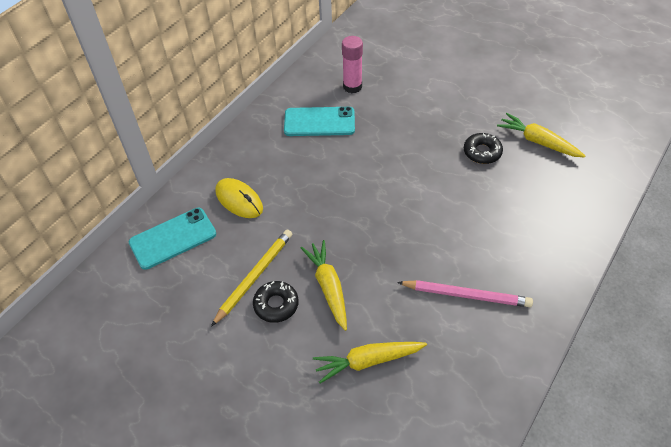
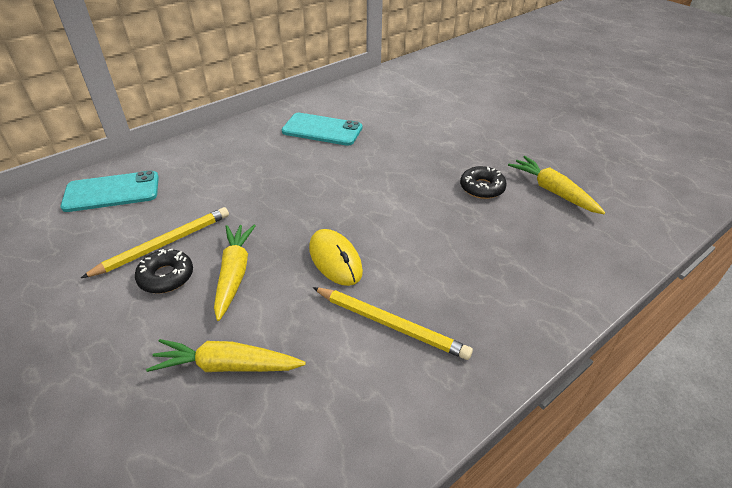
camera: 15 degrees right, 10 degrees down
yellow mouse [215,178,263,218] -> yellow mouse moved to [309,229,363,286]
pink glue stick [342,36,363,93] -> none
pink pencil [397,280,533,307] -> yellow pencil [312,287,473,360]

